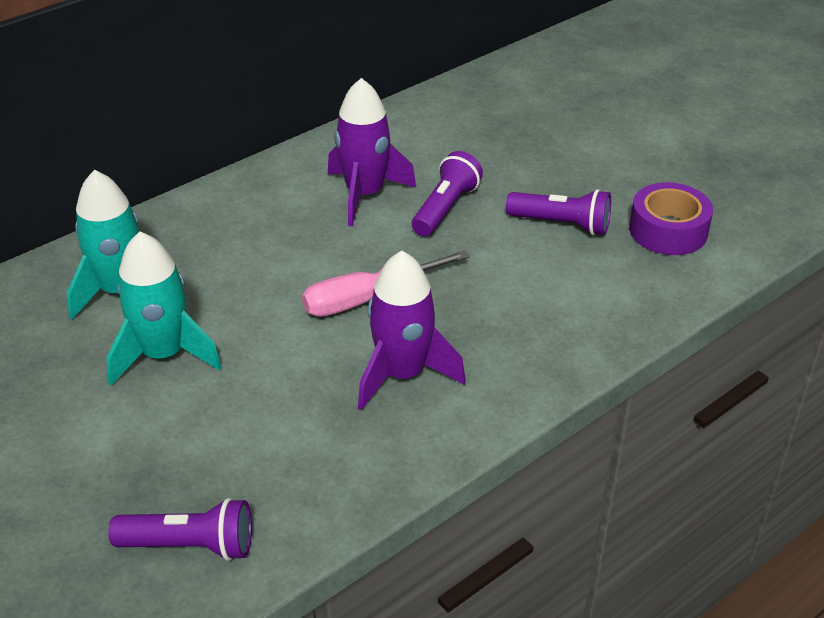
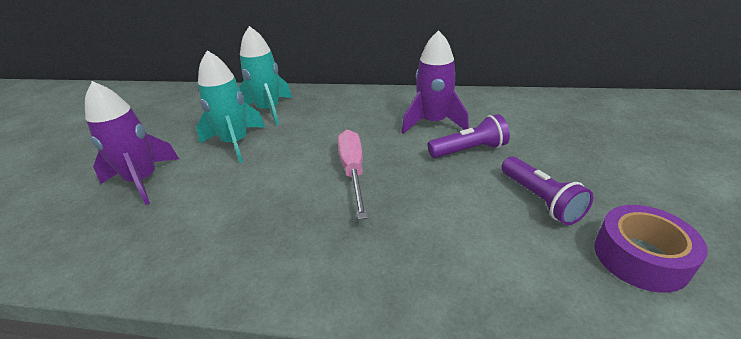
camera: 50 degrees right, 5 degrees down
purple flashlight [108,498,252,561] -> none
pink screwdriver [302,250,470,317] -> pink screwdriver turned 60 degrees clockwise [337,130,368,220]
purple rocket [358,251,466,410] -> purple rocket moved to [85,81,179,205]

